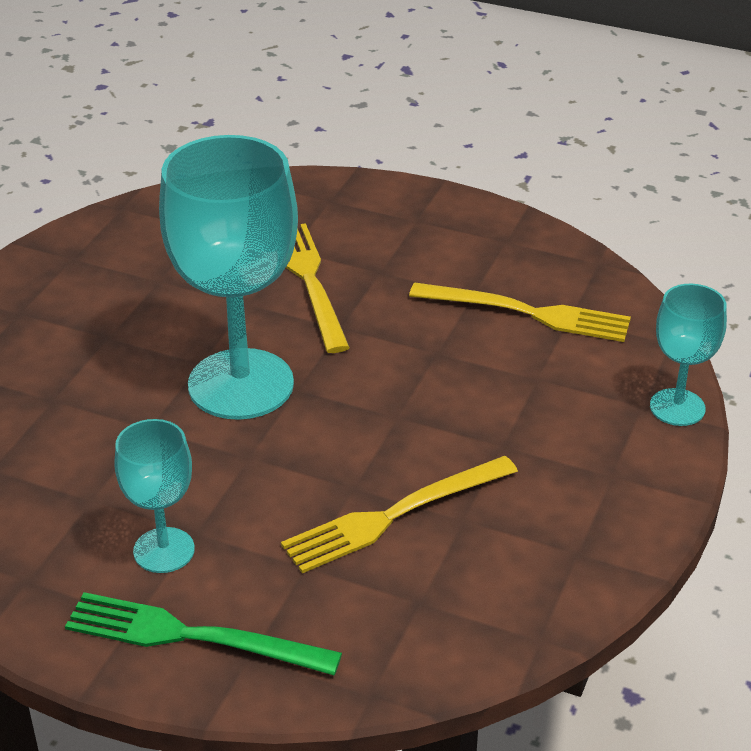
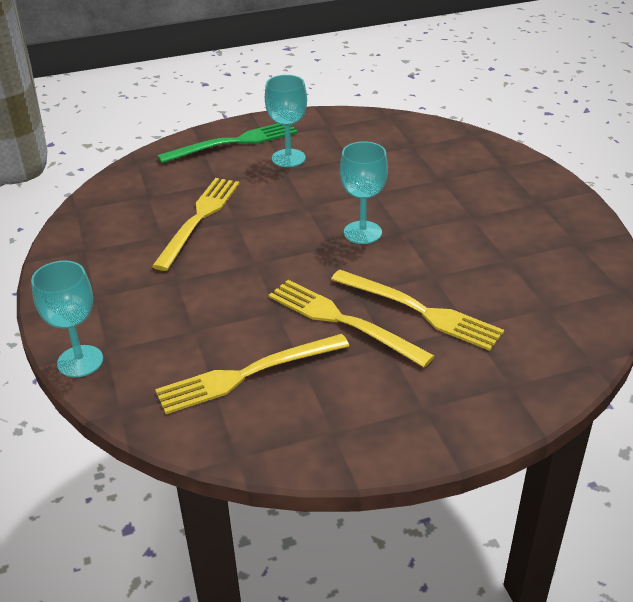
camera: 140 degrees right, 0 degrees up
turquoise goblet [159,135,298,420] -> turquoise goblet [340,142,388,244], size x0.51
none -> yellow fork [269,280,435,367]

